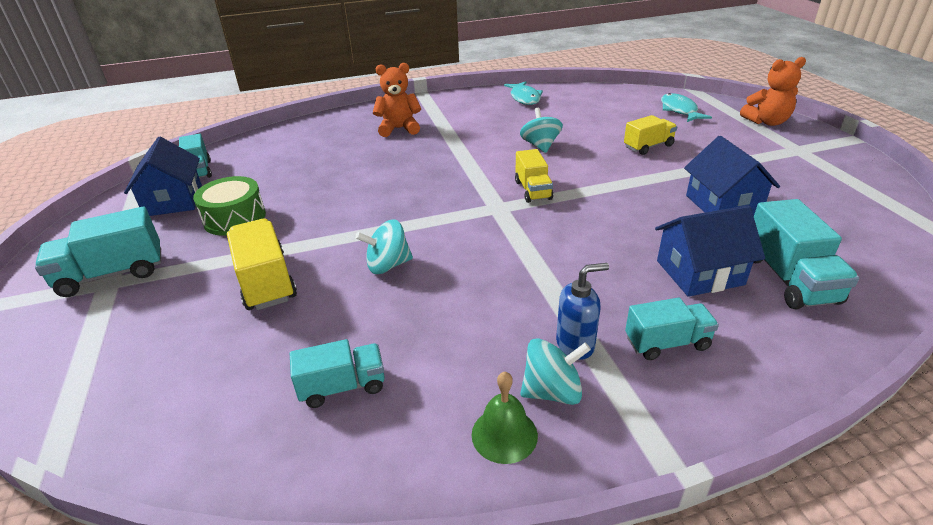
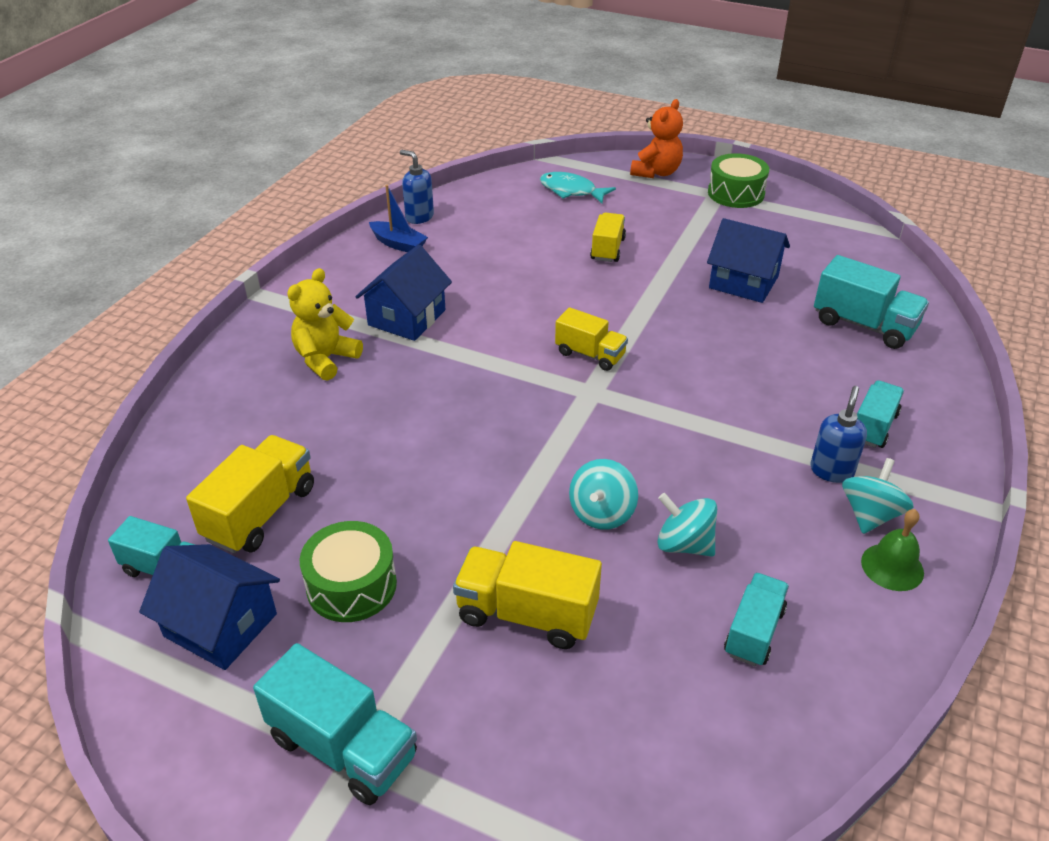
camera: 50 degrees left, 5 degrees up
turquoise truck [35,207,161,297] -> turquoise truck turned 75 degrees counterclockwise [253,643,417,805]
orange teddy bear [373,63,421,137] -> yellow teddy bear [287,268,363,381]
turquoise fish [504,81,543,105] -> blue boat [369,185,428,252]
turquoise spinning top [520,108,563,153] -> turquoise spinning top moved to [657,493,717,557]
blue house [655,205,765,297] -> blue house moved to [356,245,452,341]
none -> yellow truck [186,435,314,554]
none -> blue soap dispenser [400,150,434,224]
none -> green drum [708,153,769,208]

